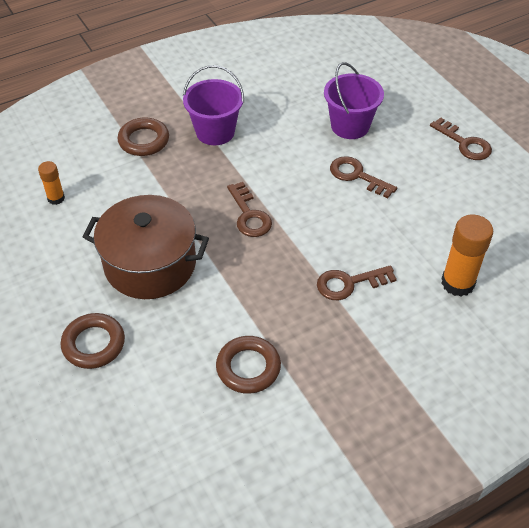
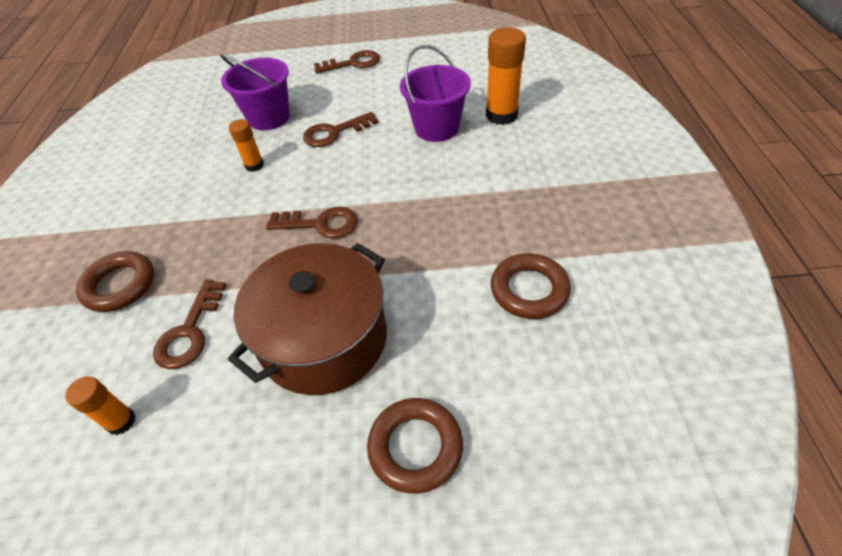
camera: 60 degrees left, 0 degrees up
purple bucket [183,65,244,145] -> purple bucket moved to [400,45,471,142]
brown key [317,265,397,300] -> brown key moved to [153,280,226,369]
none -> orange glue stick [229,119,264,172]

